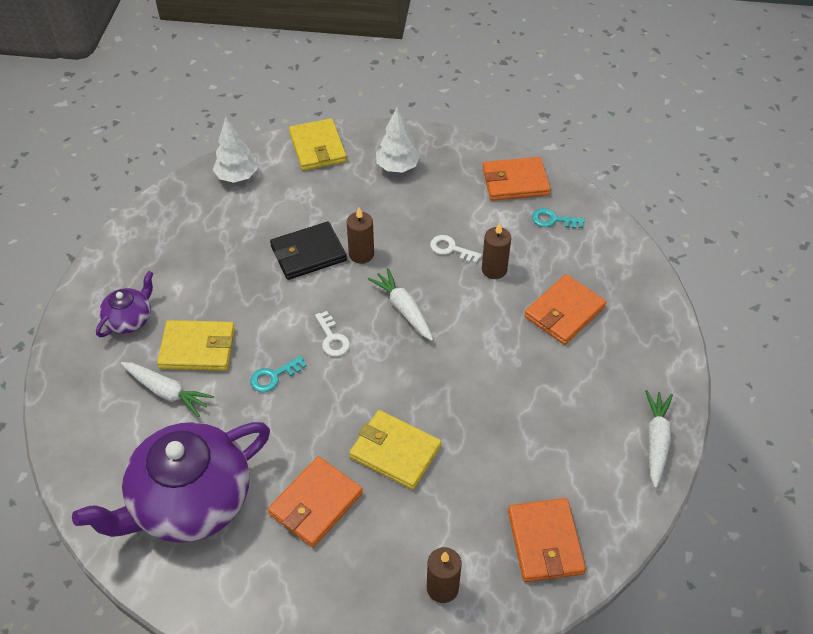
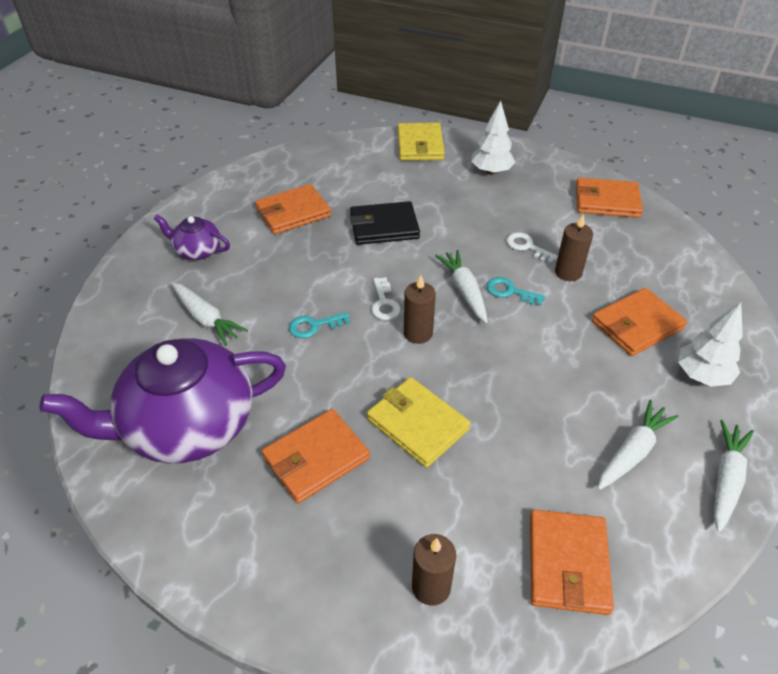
camera: 15 degrees right, 5 degrees down
purple teapot [96,271,154,337] -> purple teapot turned 120 degrees counterclockwise [154,215,230,260]
yellow wallet [157,320,235,371] -> none
white tree [213,117,258,183] -> white tree moved to [678,302,743,387]
brown candle [347,208,374,264] -> brown candle moved to [404,275,436,344]
turquoise key [532,208,585,229] -> turquoise key moved to [487,277,545,306]
none -> orange wallet [255,184,331,234]
none -> white carrot [598,400,679,490]

